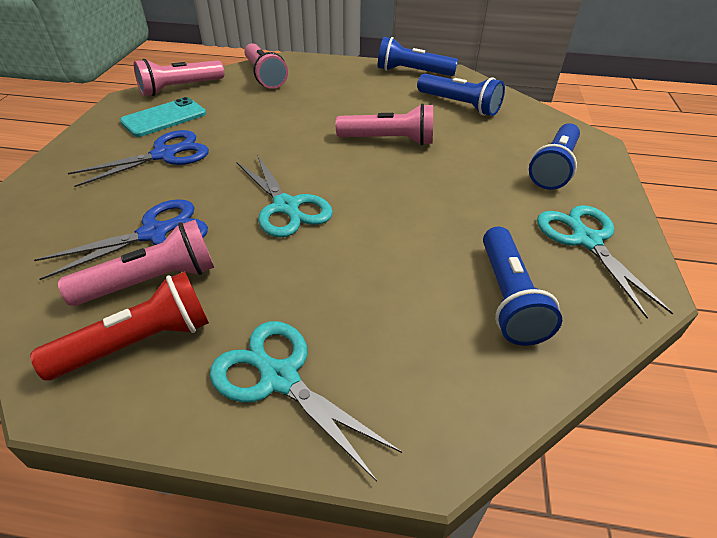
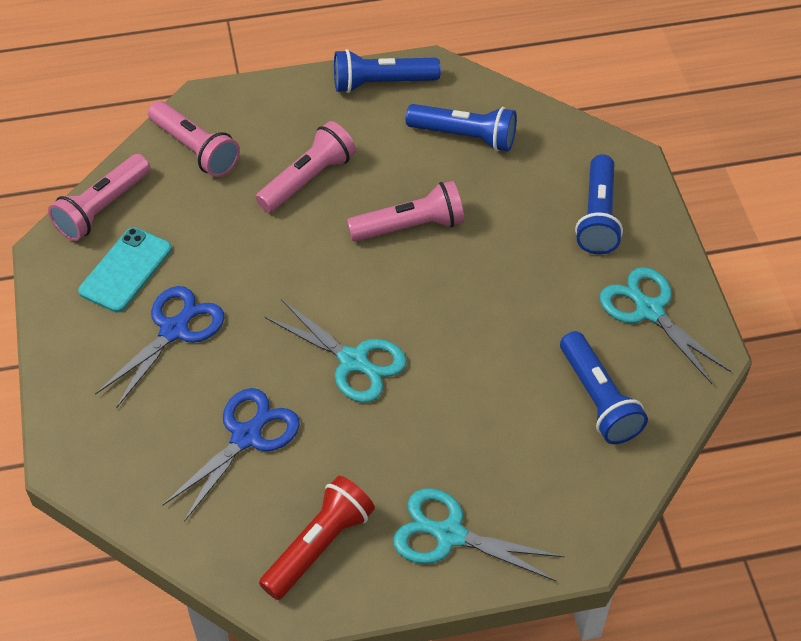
camera: 20 degrees left, 10 degrees up
pink flashlight [58,220,214,306] -> pink flashlight moved to [256,121,356,213]

